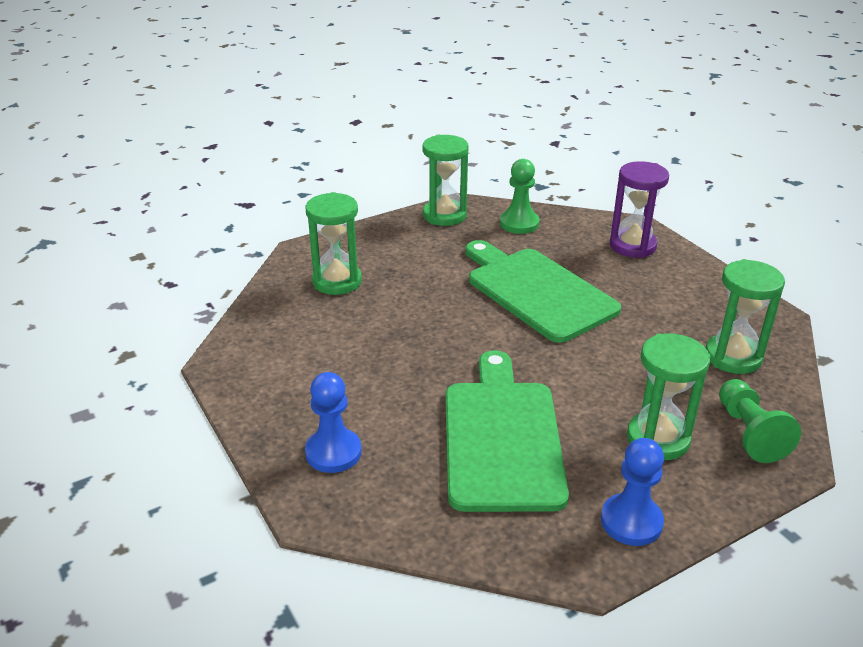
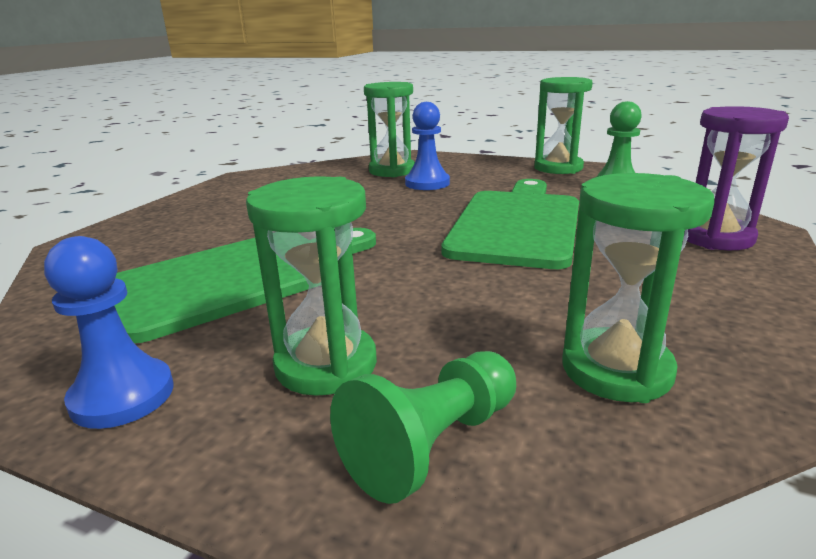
camera: 55 degrees right, 10 degrees down
blue pawn [305,372,362,473] -> blue pawn moved to [405,102,450,190]

